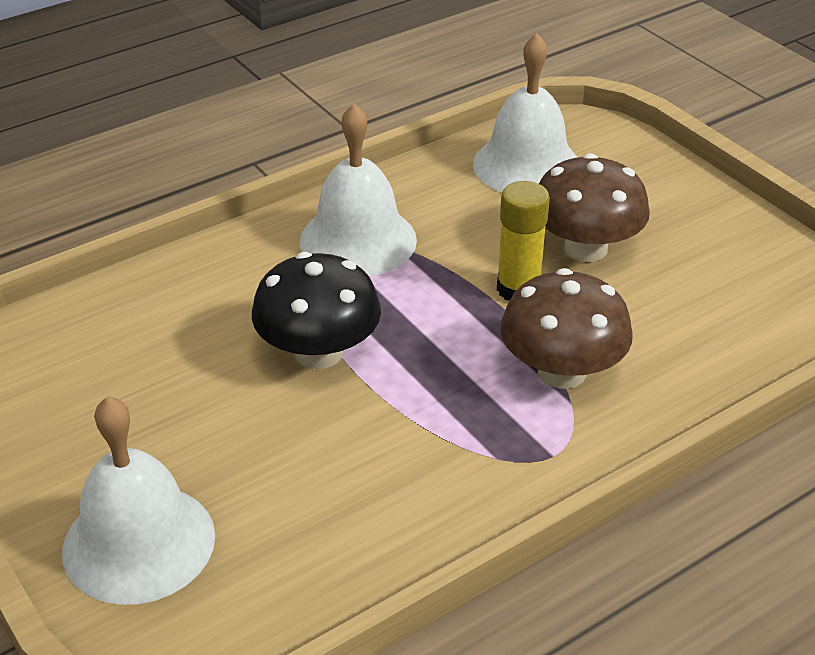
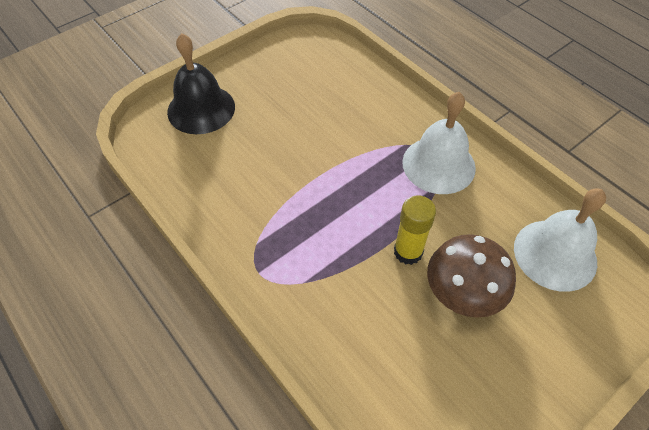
camera: 85 degrees right, 15 degrees up
white bell [62,396,215,605] -> black bell [167,33,235,134]
black mushroom [252,252,381,369] -> none
brown mushroom [500,268,633,389] -> none

